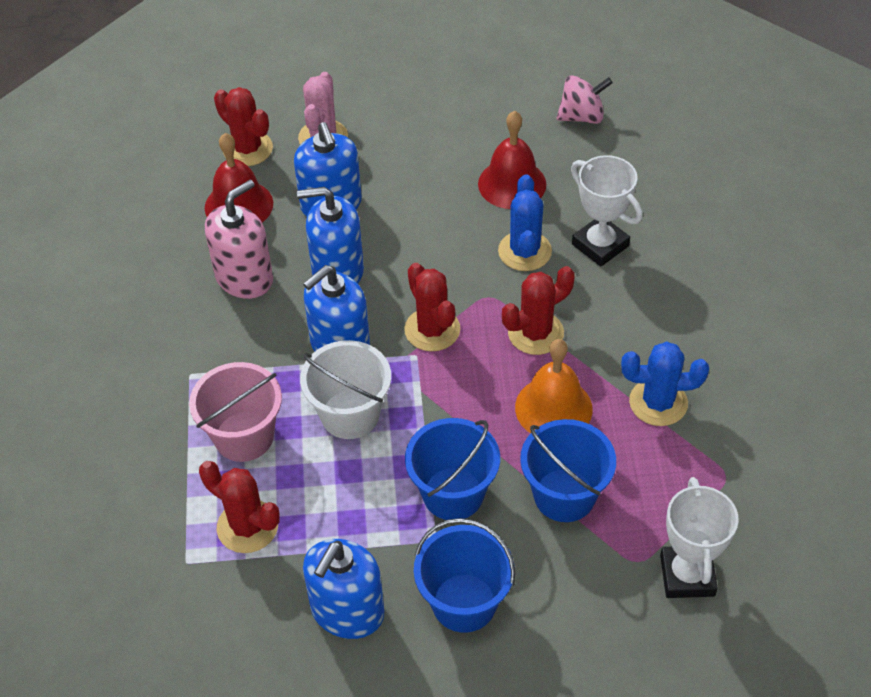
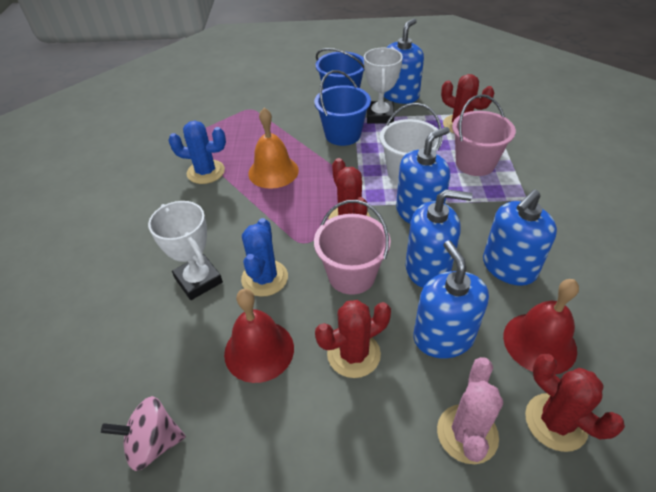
camera: 175 degrees left, 5 degrees down
pink soap dispenser [205,180,273,299] -> blue soap dispenser [483,189,557,286]
red cactus [502,266,575,355] -> red cactus moved to [315,300,391,378]
blue bucket [520,419,616,522] -> none
white trophy [660,477,739,598] -> white trophy moved to [364,48,403,123]
none -> pink bucket [314,200,390,295]

